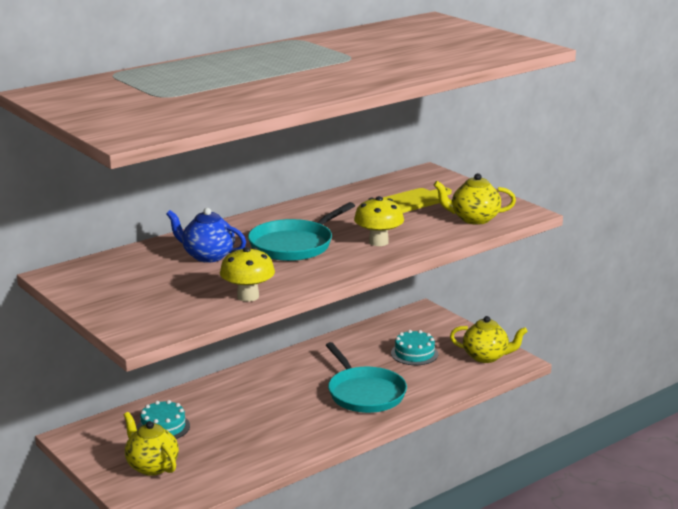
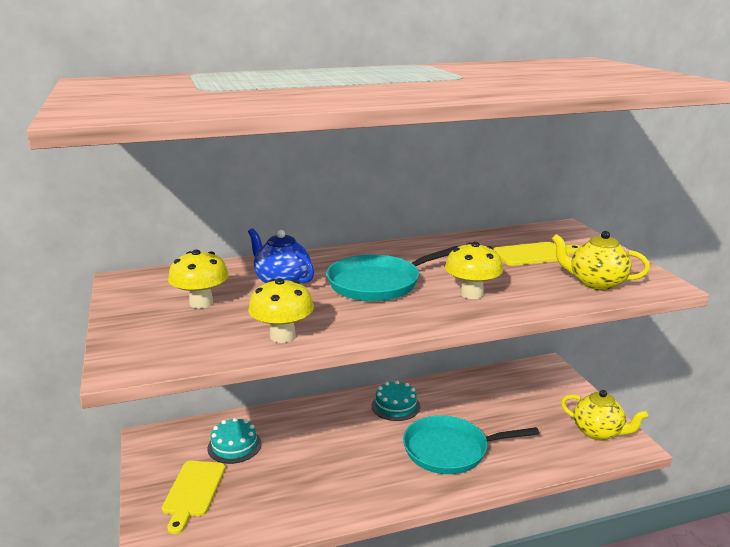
camera: 20 degrees right, 0 degrees up
yellow teapot [124,412,179,476] -> yellow cutting board [162,461,226,534]
turquoise pan [326,342,407,413] -> turquoise pan turned 90 degrees clockwise [403,415,539,474]
turquoise cake [391,330,438,365] -> turquoise cake moved to [372,381,420,421]
none -> yellow mushroom [168,250,229,308]

